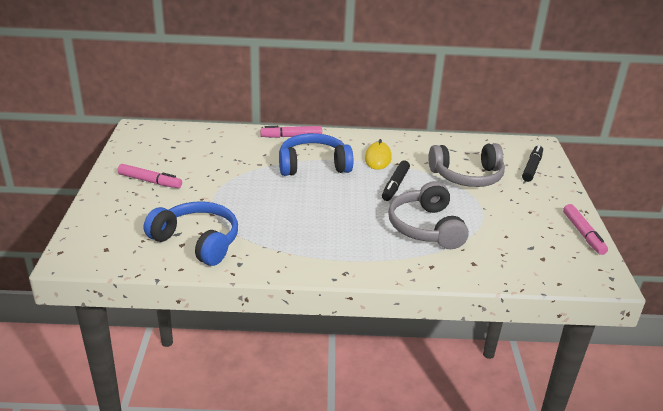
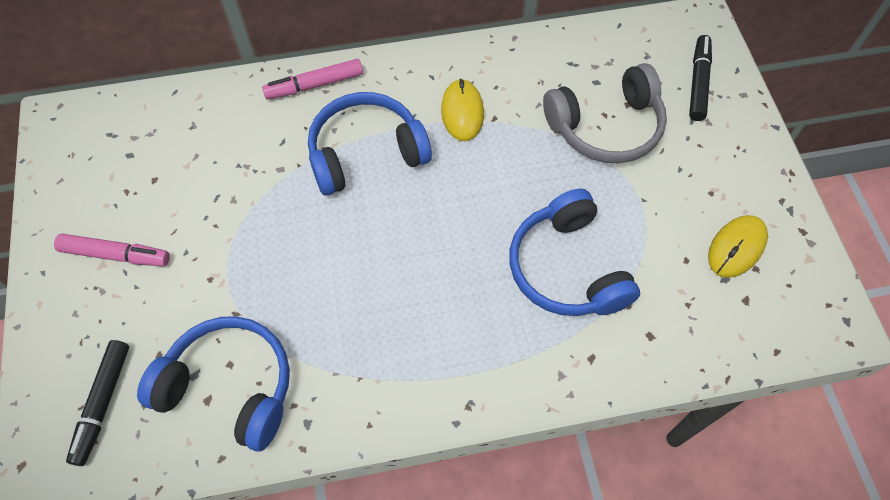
camera: 10 degrees left, 30 degrees up
black marker [382,160,410,201] -> black marker moved to [66,340,129,466]
grey headphones [388,181,469,249] -> blue headphones [509,189,640,316]
pink marker [563,204,608,255] -> none
none -> yellow mouse [708,215,768,278]

